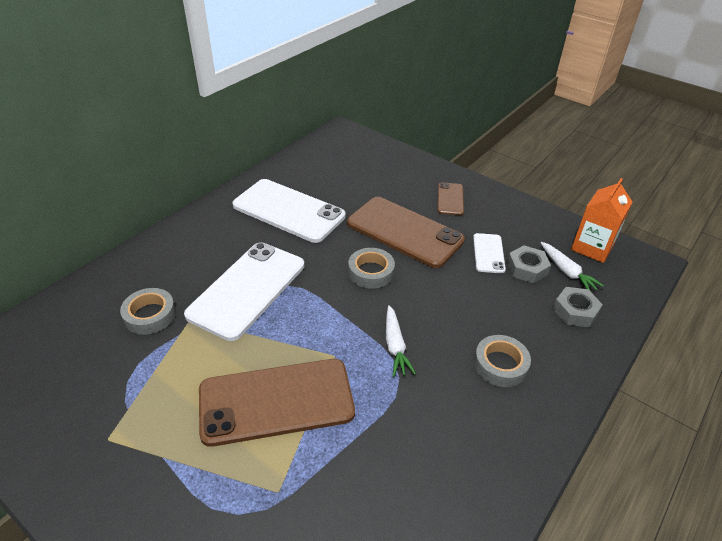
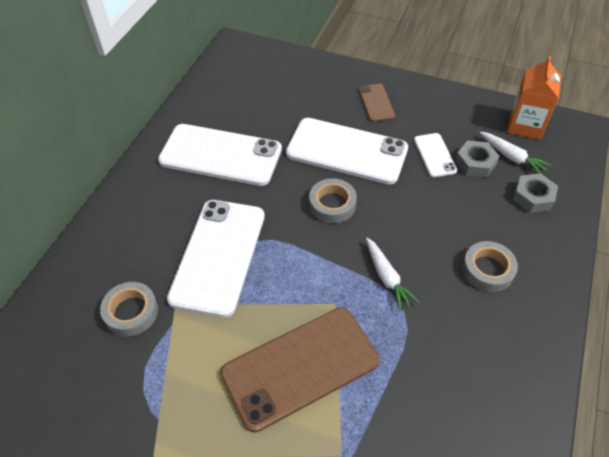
camera: 15 degrees left, 10 degrees up
brown phone [347,197,465,268] -> white phone [286,118,408,184]

